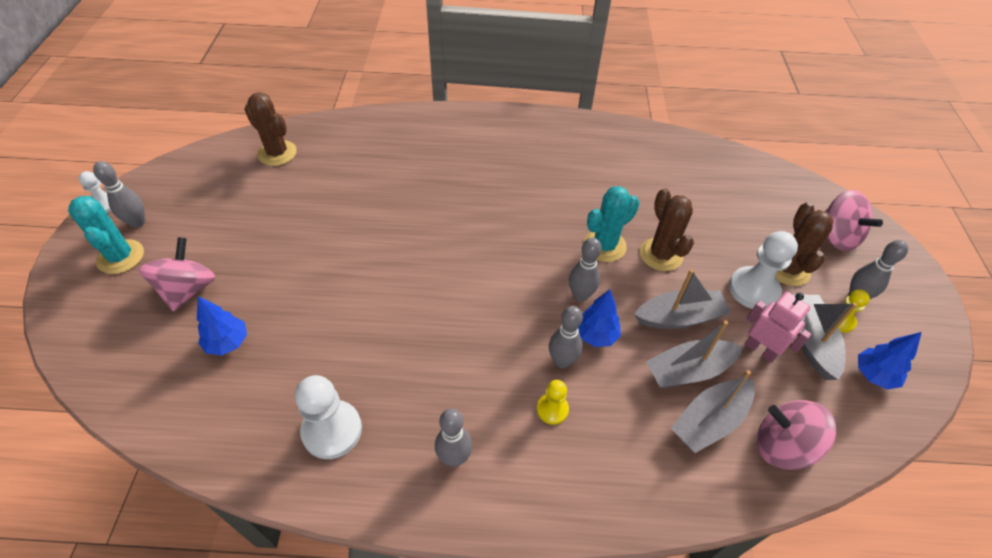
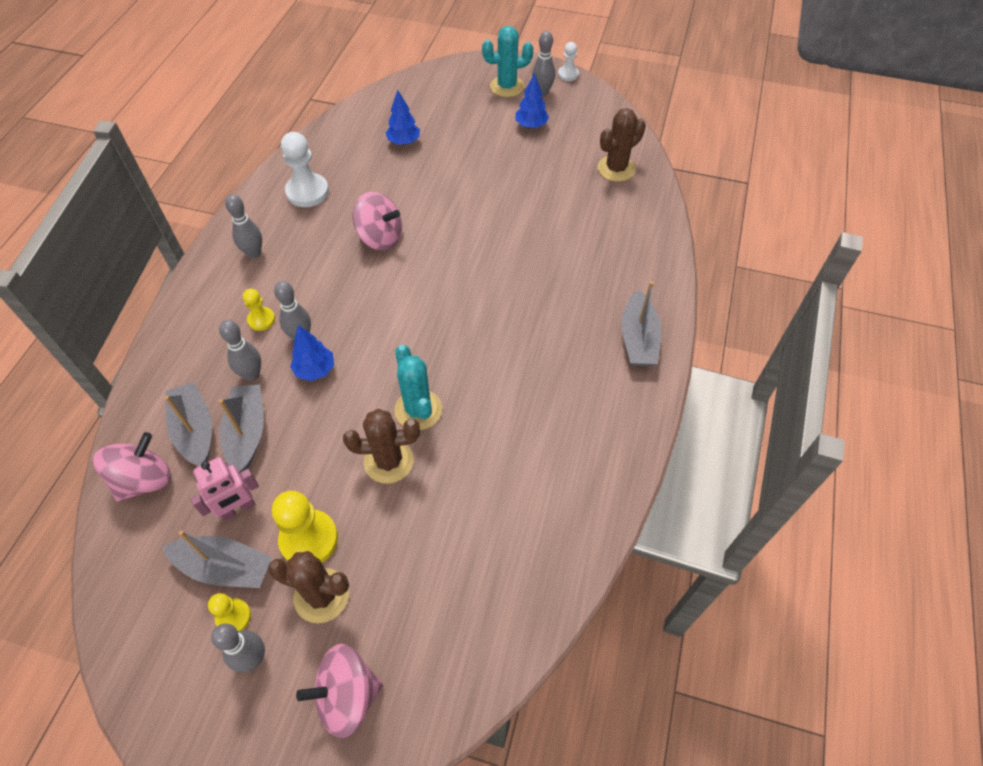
camera: 105 degrees right, 5 degrees up
pink spinning top [139,237,215,312] -> pink spinning top moved to [352,192,402,251]
grey bowling pin [569,238,601,302] -> grey bowling pin moved to [219,320,261,381]
grey boat [634,269,731,329] -> grey boat moved to [621,281,661,366]
white pawn [729,231,798,310] -> yellow pawn [272,491,338,563]
blue tree [858,332,922,390] -> blue tree moved to [515,73,549,129]

